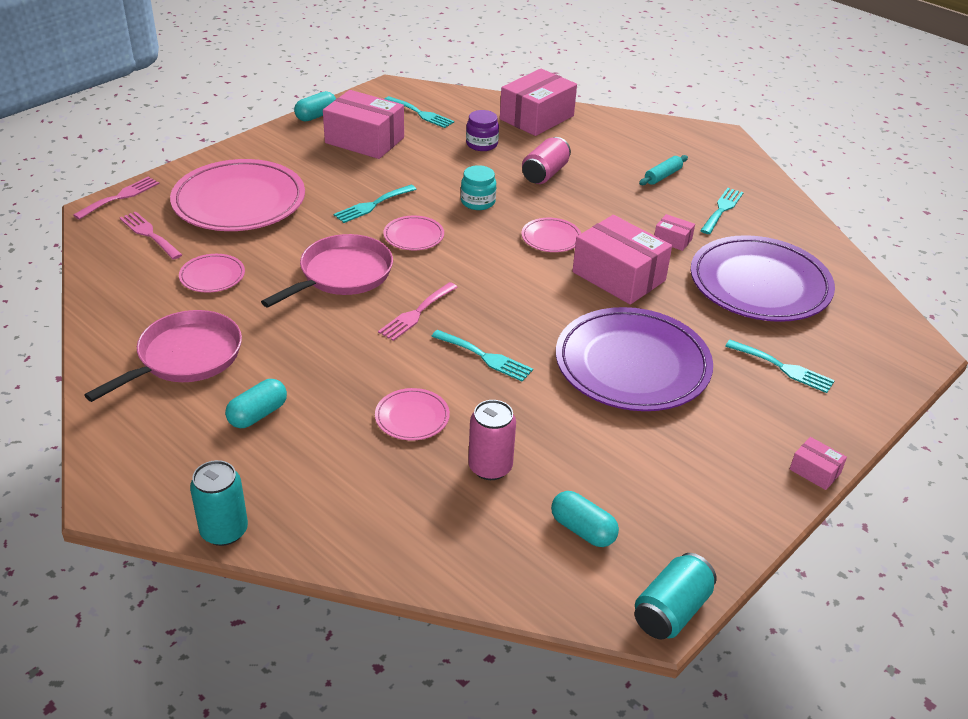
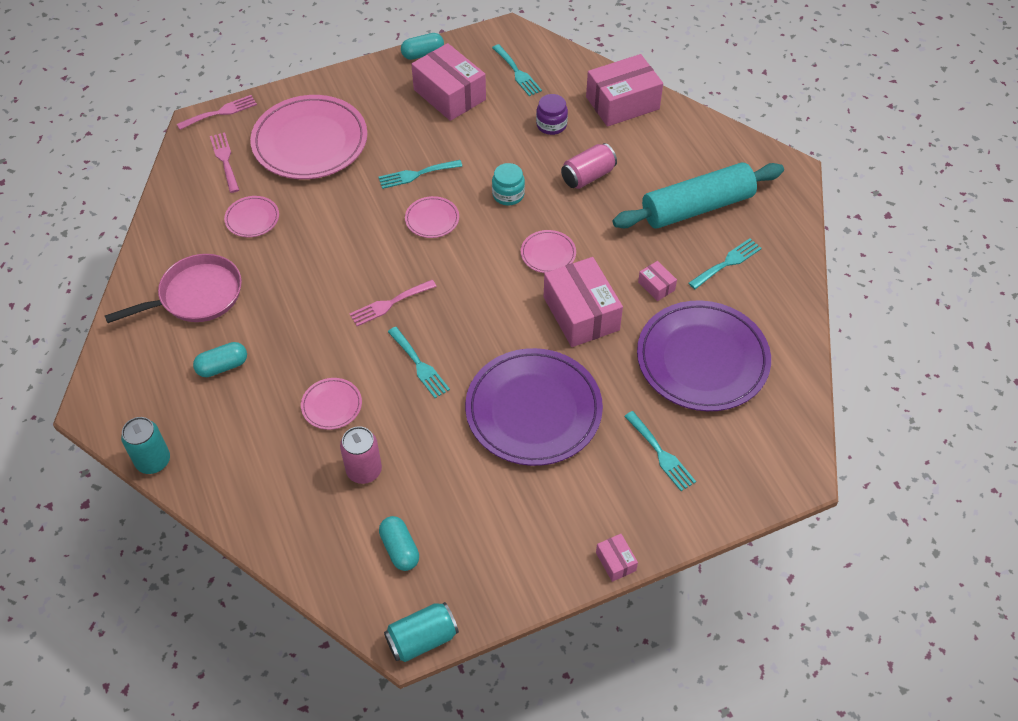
camera: 25 degrees right, 15 degrees up
pink pan [261,234,393,307] -> none
turquoise rolling pin [639,155,688,185] -> turquoise rolling pin [613,162,784,229], size x2.50

